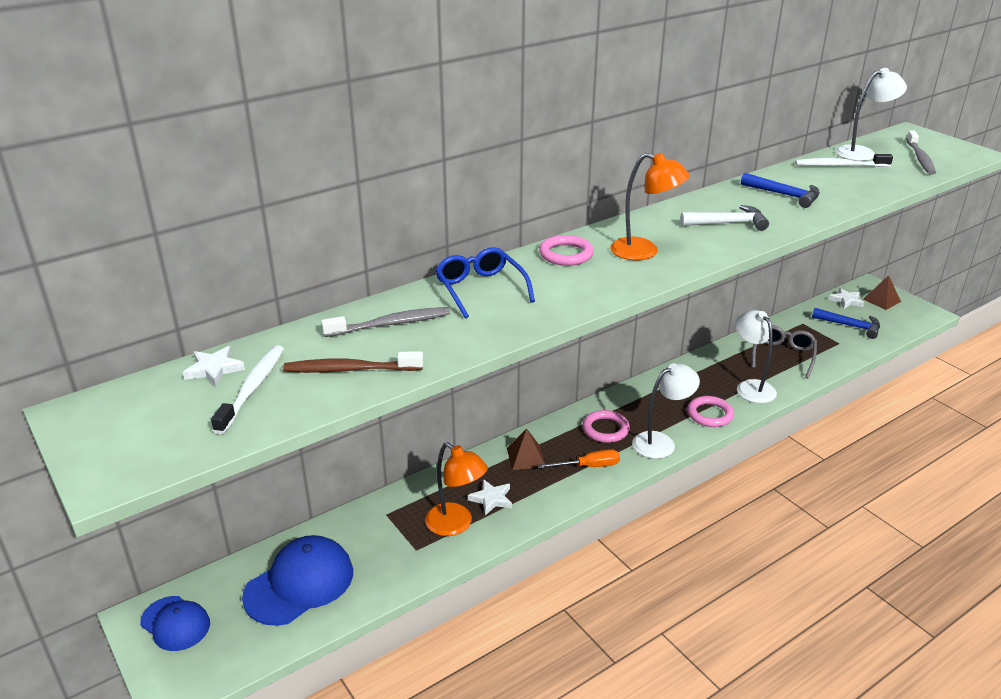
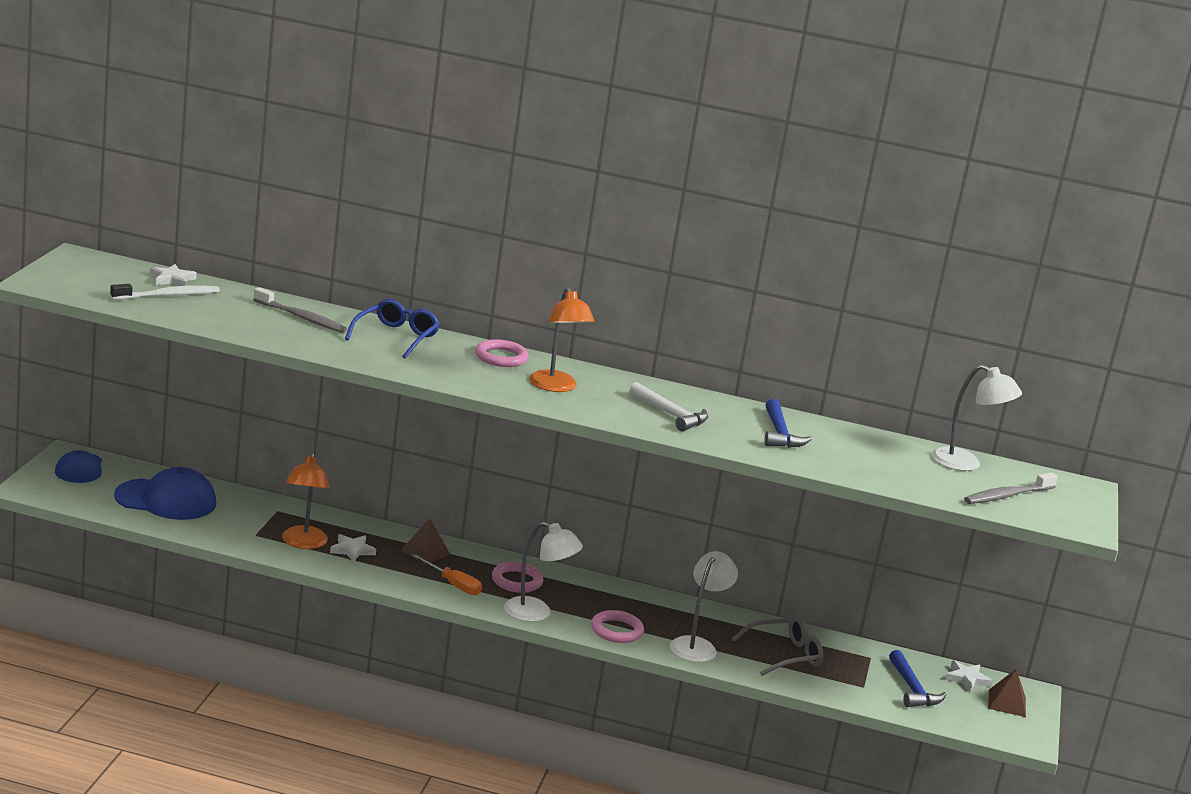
camera: 45 degrees right, 10 degrees down
brown toothbrush [283,351,423,373] -> none
white toothbrush [795,154,893,167] -> none

